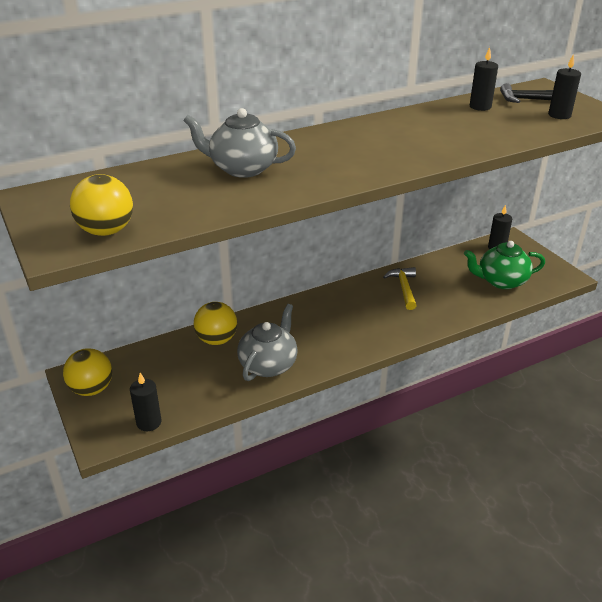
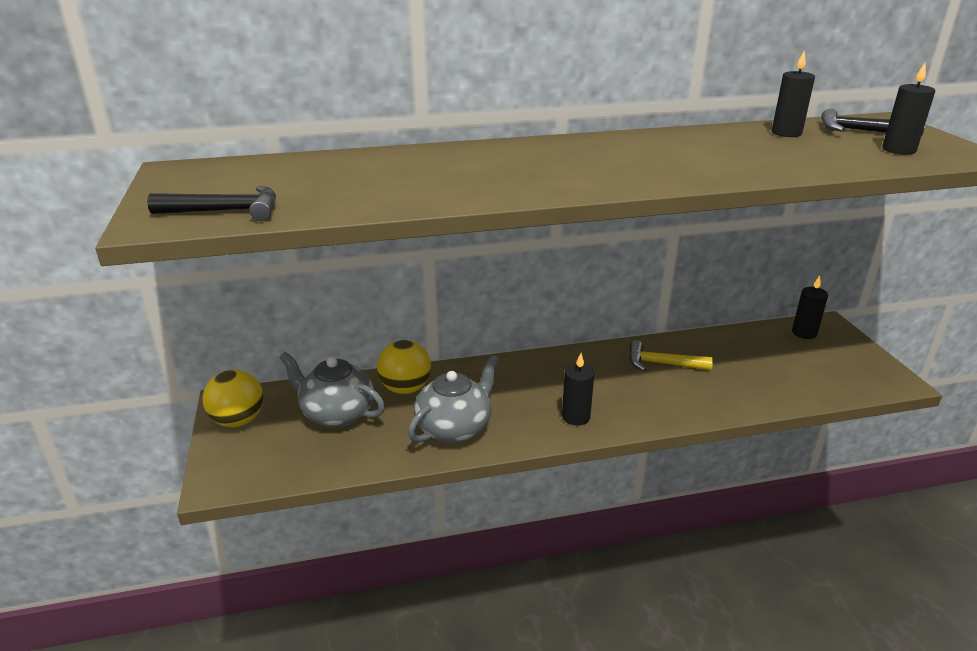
camera: 15 degrees right, 5 degrees down
yellow ball [70,174,133,236] -> black hammer [147,186,276,221]
black candle [130,373,162,431] -> black candle moved to [562,353,594,425]
grey teapot [183,108,296,178] -> grey teapot moved to [279,352,385,428]
yellow hammer [383,267,417,310] -> yellow hammer turned 90 degrees counterclockwise [629,340,713,371]
green teapot [464,241,545,289] -> none

